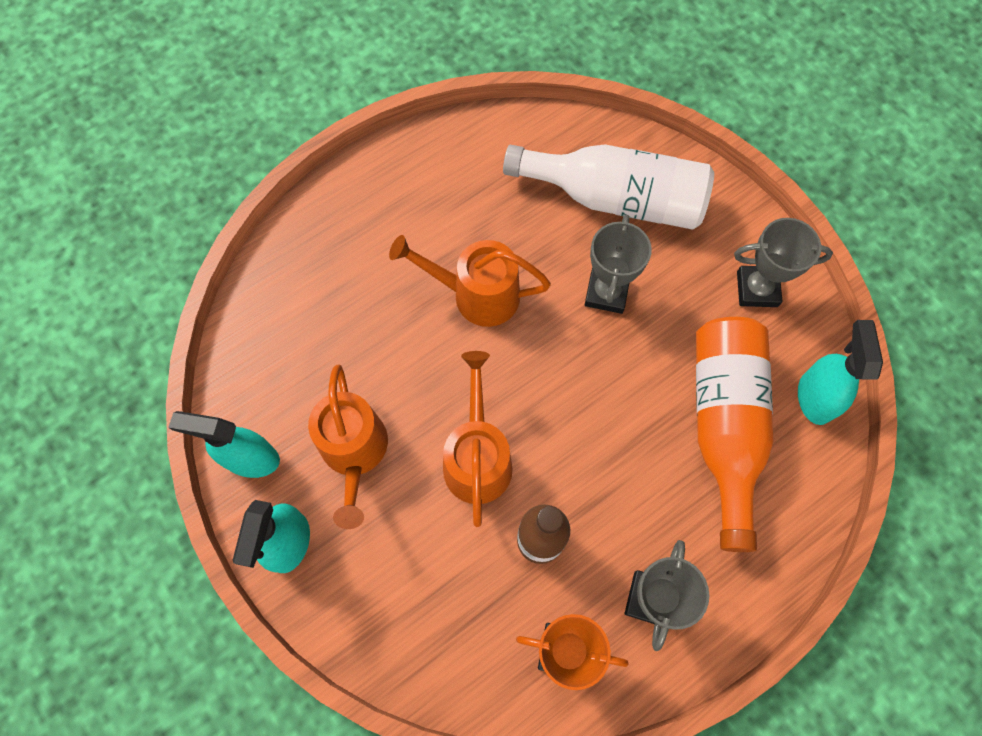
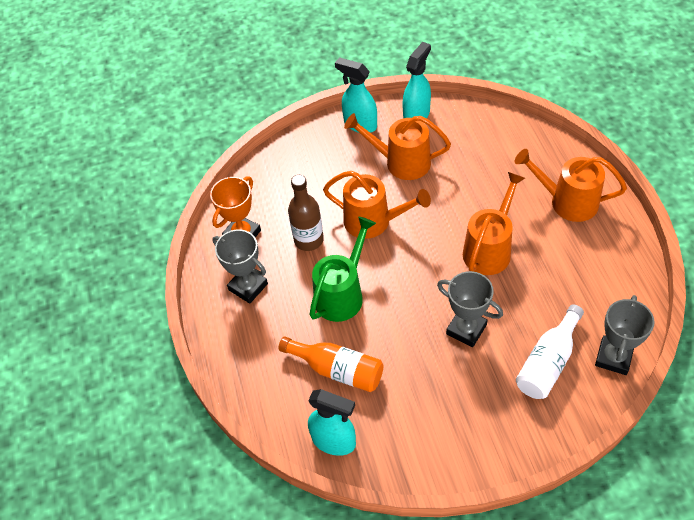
camera: 115 degrees right, 15 degrees down
white bottle [503,144,714,230] -> white bottle [516,304,584,399], size x0.64
orange bottle [696,317,774,552] -> orange bottle [278,336,383,392], size x0.64
grey trophy [734,218,833,307] -> grey trophy moved to [595,295,655,375]
none -> green watering can [309,217,376,322]
none -> orange watering can [515,149,627,222]

